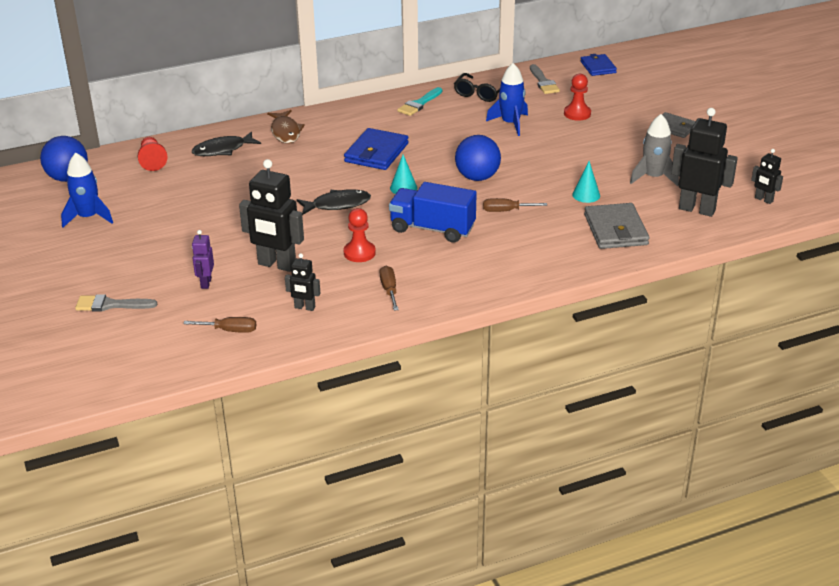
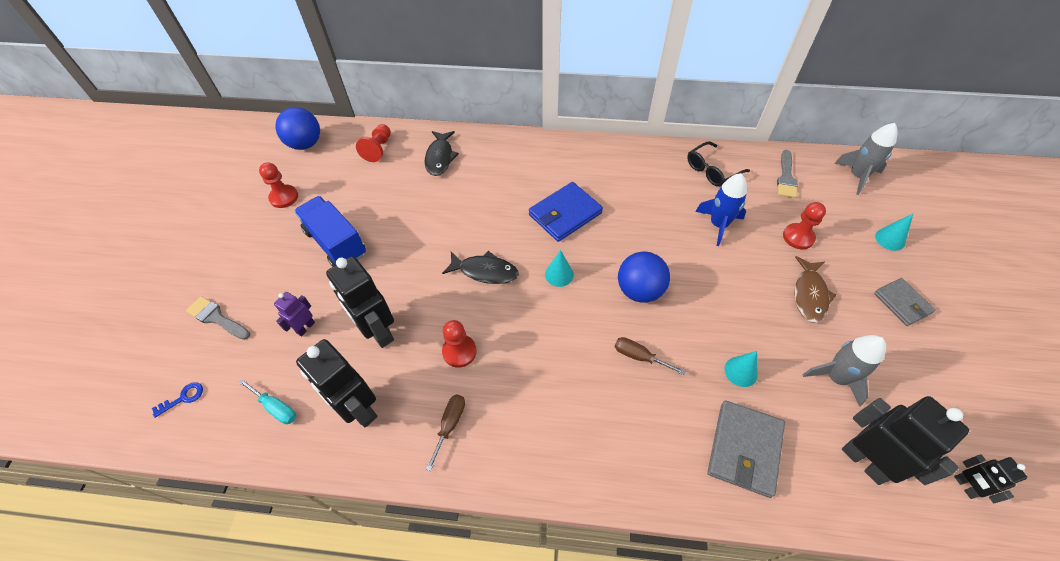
camera: 30 degrees right, 20 degrees up
blue rocket [61,153,113,228] -> red pawn [259,162,298,208]
brown screwdriver [183,317,256,333] -> turquoise screwdriver [239,379,296,424]
black fish [192,131,261,156] -> black fish turned 90 degrees counterclockwise [425,131,459,176]
brown fish [267,110,305,144] -> brown fish moved to [794,256,836,323]
black robot [285,253,320,311] -> black robot [296,339,377,428], size x1.94
blue truck [389,182,477,243] -> blue truck moved to [294,196,366,267]
turquoise brush [397,87,442,116] -> none
blue wallet [580,54,617,76] -> grey rocket [834,123,898,195]
none -> blue key [152,382,203,418]
none -> turquoise cone [875,213,914,251]

